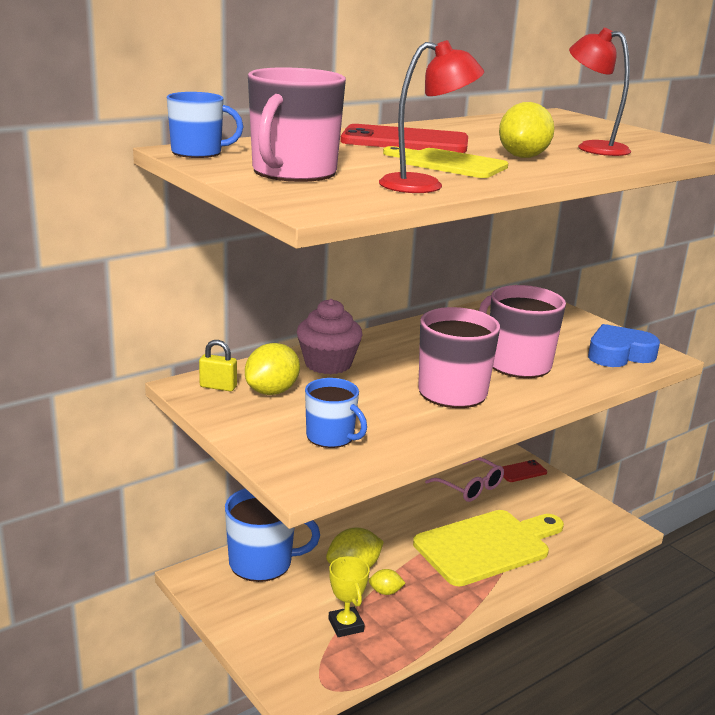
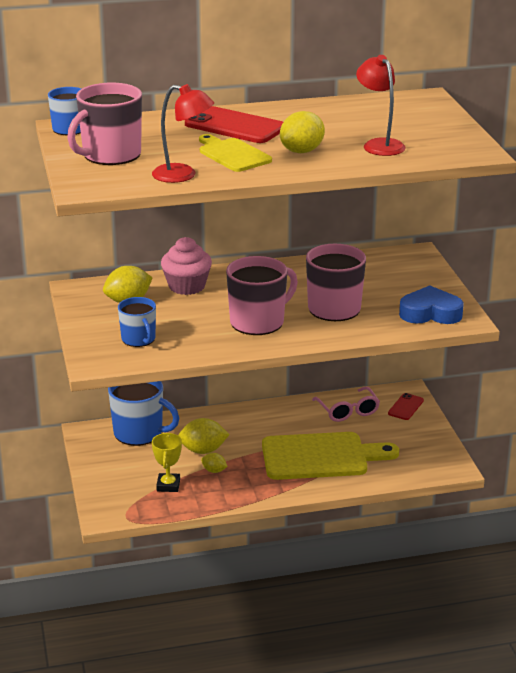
camera: 25 degrees right, 5 degrees up
yellow padlock [199,340,237,391] -> none
red phone [503,460,547,482] -> red phone turned 60 degrees counterclockwise [388,393,424,420]

